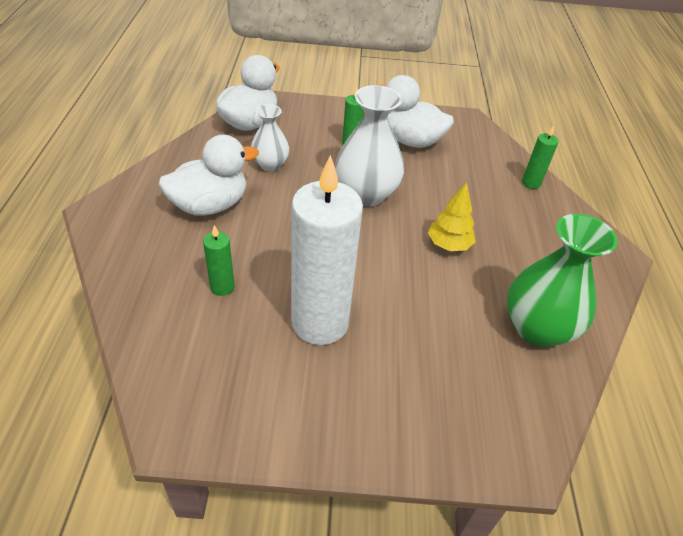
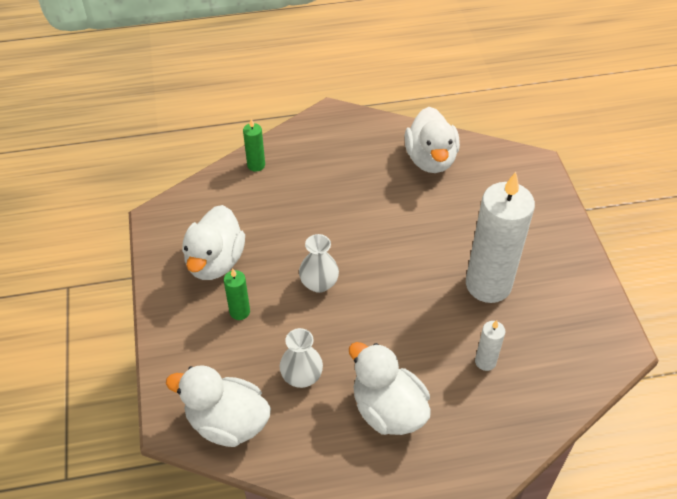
camera: 100 degrees left, 5 degrees up
green candle [203,225,235,296] -> white candle [475,320,505,371]
white vase [335,85,404,206] -> white vase [299,234,339,293], size x0.59
yellow tree [428,182,476,251] -> none
green vase [507,214,618,347] -> white duck [404,107,460,173]

